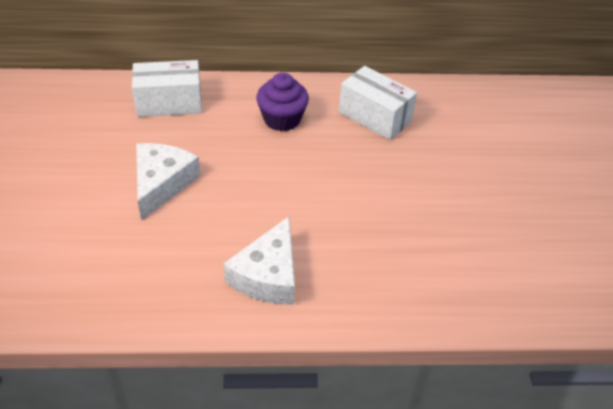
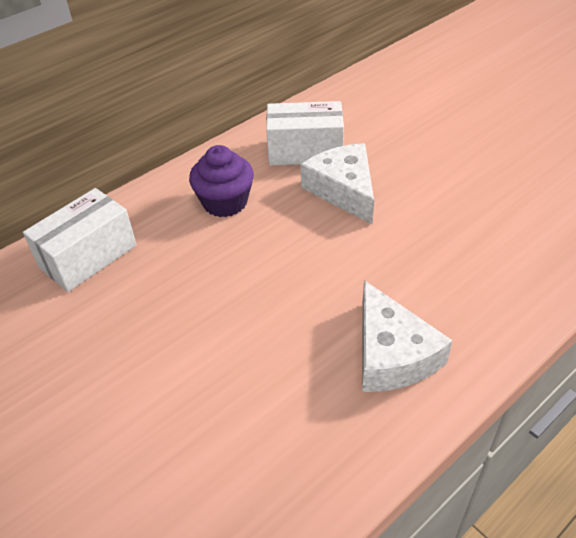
camera: 35 degrees left, 0 degrees up
white cheese [136,143,200,221] -> white cheese moved to [301,143,374,224]

